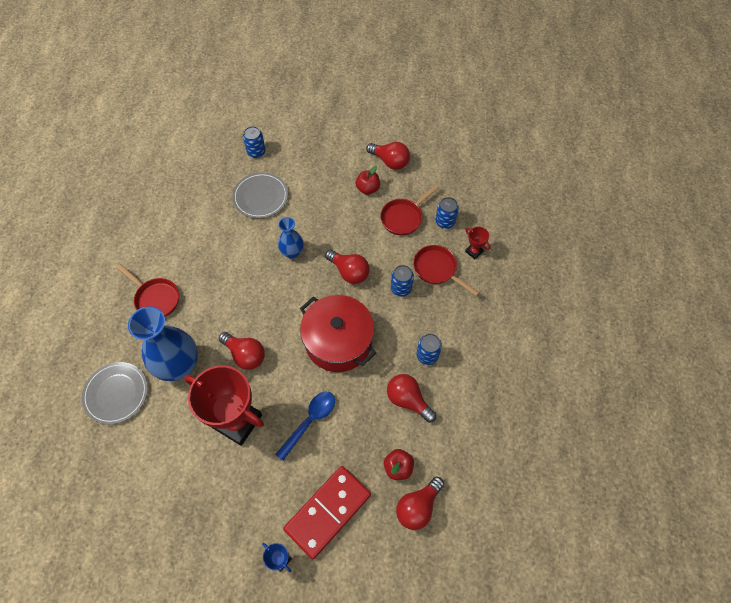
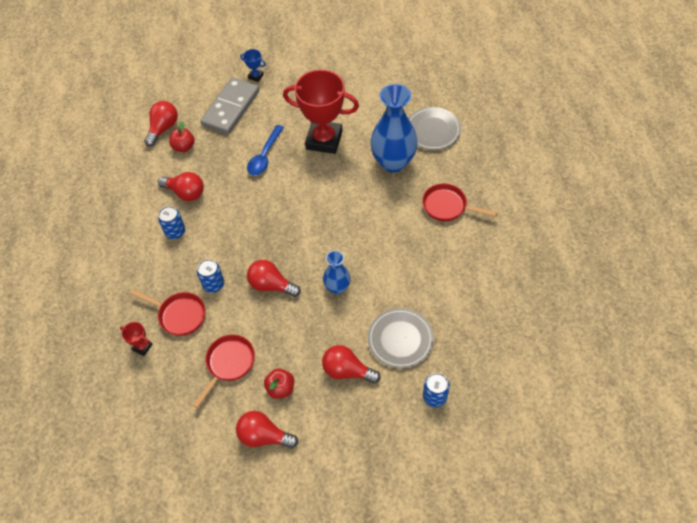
camera: 165 degrees right, 5 degrees down
red light bulb [219,332,265,370] -> red light bulb moved to [322,345,380,384]
red domino [283,466,371,559] -> grey domino [200,77,259,134]
red pot [300,295,376,372] -> none
blue can [435,197,459,229] -> none

